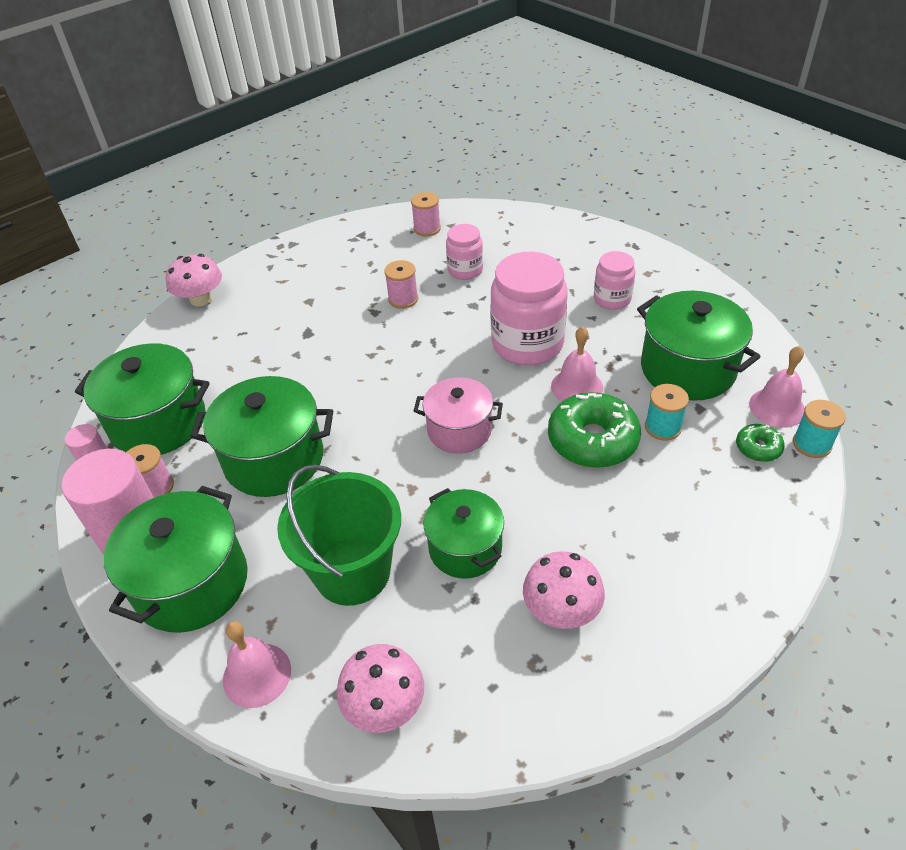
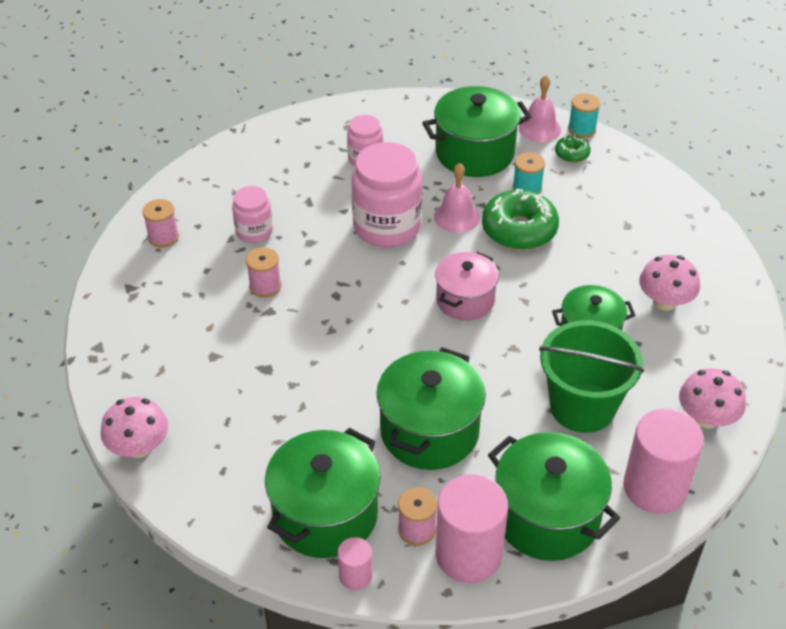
camera: 70 degrees left, 0 degrees up
pink bell [223,621,291,708] -> pink cylinder [623,409,704,514]

